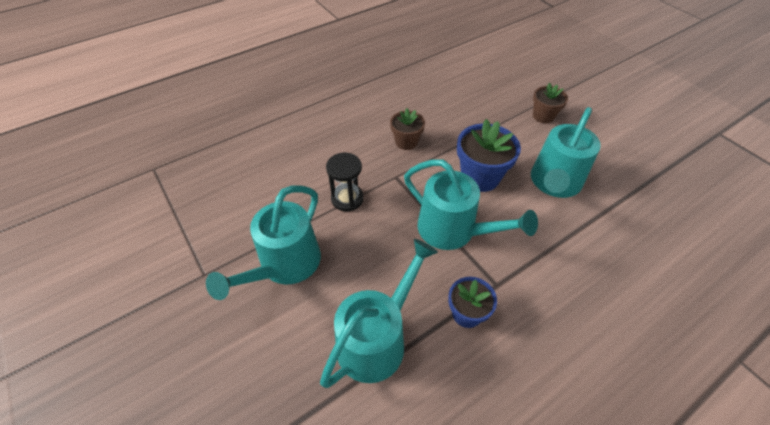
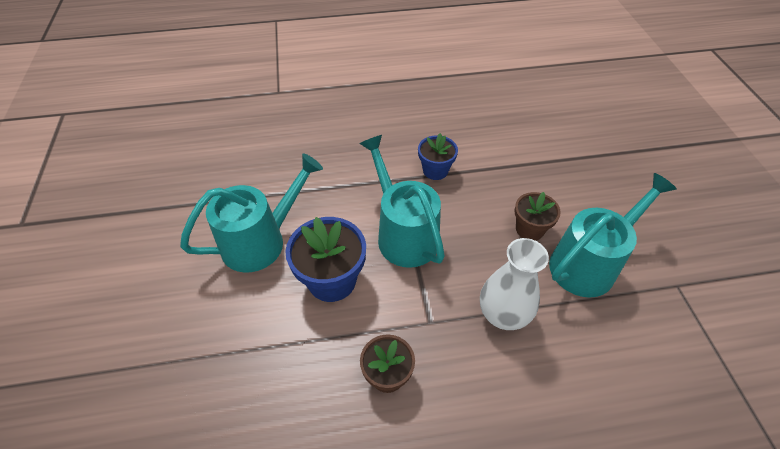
camera: 155 degrees left, 0 degrees up
turquoise watering can [320,239,438,388] -> none
black hourglass [326,153,364,211] -> white vase [480,238,549,330]
brown flower pot [533,83,568,123] -> brown flower pot moved to [514,192,561,241]

